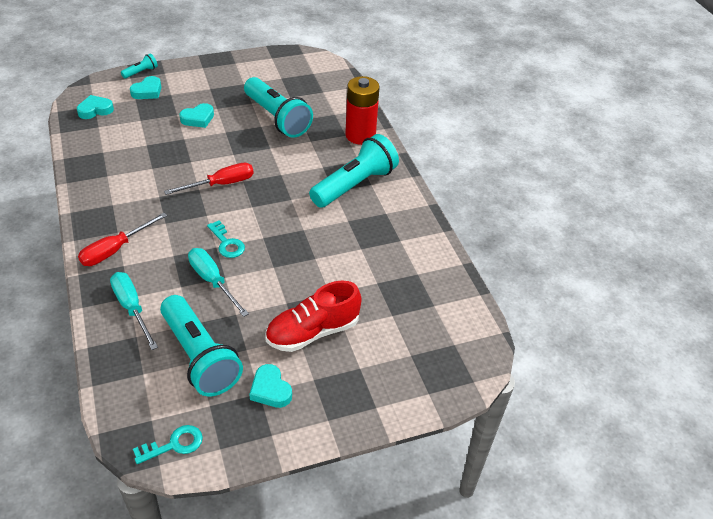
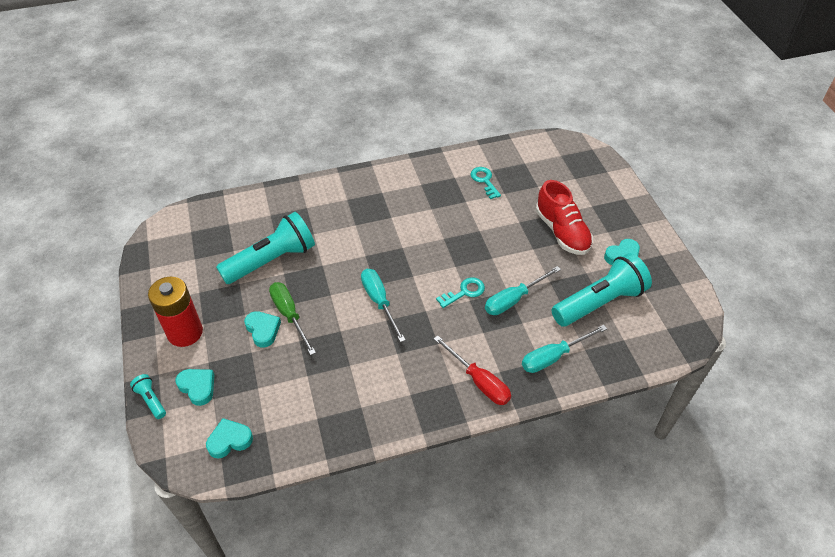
camera: 85 degrees left, 5 degrees up
turquoise heart [77,95,114,119] -> turquoise heart turned 90 degrees clockwise [206,418,253,459]
turquoise key [133,425,203,464] -> turquoise key moved to [470,167,501,199]
red screwdriver [164,163,254,195] -> turquoise screwdriver [361,269,406,342]
turquoise flashlight [309,134,399,208] -> none
red battery [345,76,380,145] -> red battery moved to [148,277,203,347]
none -> green screwdriver [269,282,316,355]

